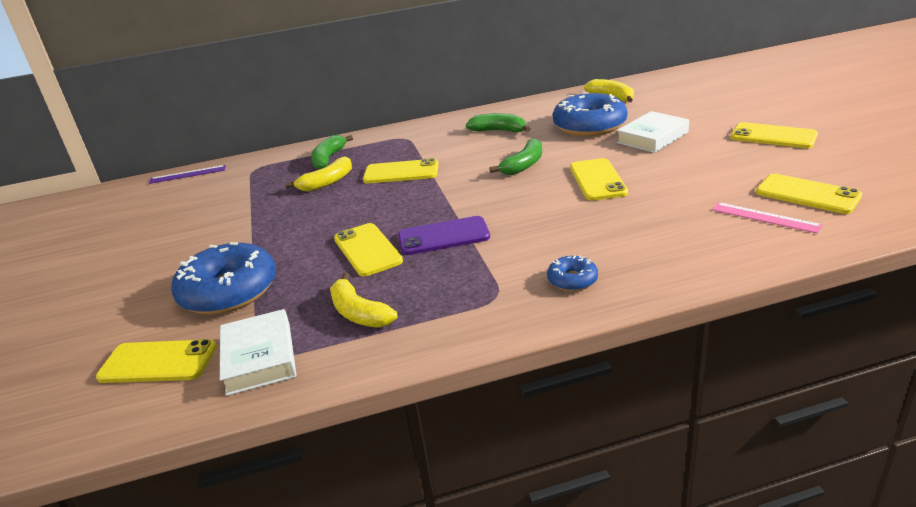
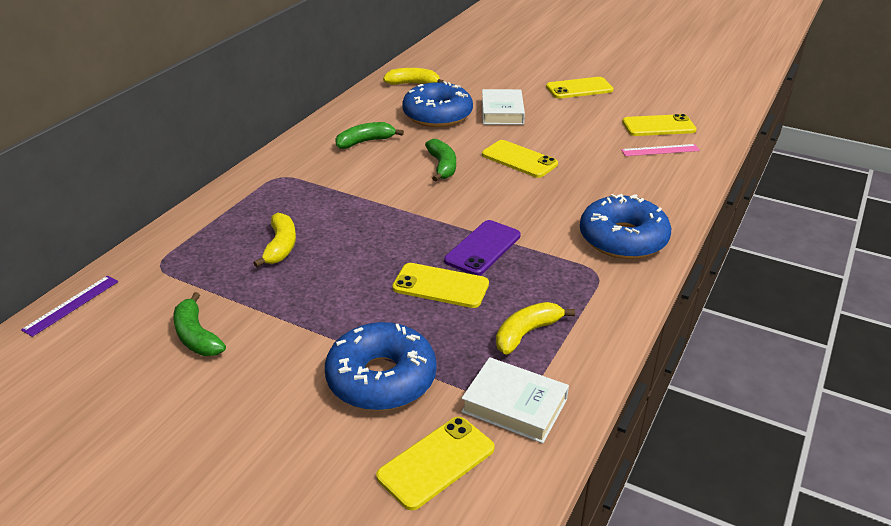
camera: 50 degrees left, 5 degrees up
green banana [311,135,353,169] -> green banana moved to [173,292,226,356]
yellow banana [330,273,397,327] -> yellow banana turned 135 degrees clockwise [496,302,575,355]
yellow phone [363,158,439,184] -> none
blue donut [547,255,598,291] -> blue donut [580,194,671,259], size x2.14

